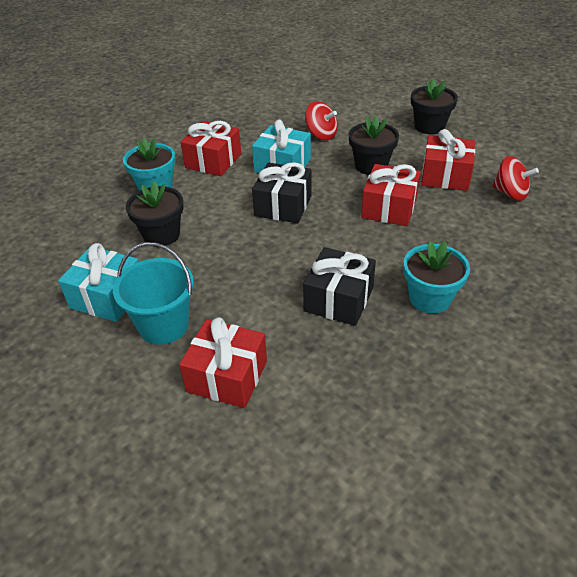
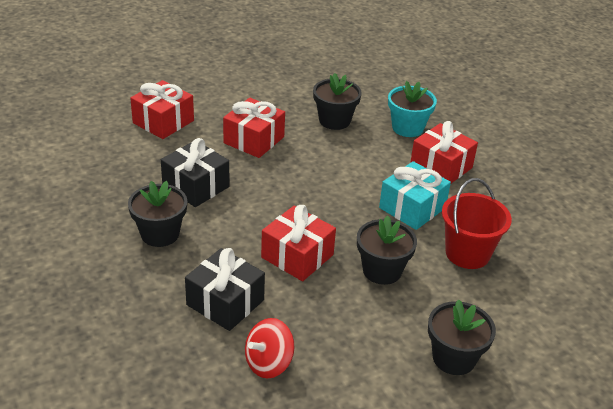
camera: 105 degrees right, 5 degrees down
turquoise gift [58,243,139,322] -> none
turquoise bucket [113,242,194,345] -> none
black gift [252,162,312,223] -> black gift moved to [185,248,265,331]
red spinning top [305,101,338,140] -> red bucket [442,178,512,269]
turquoise flower pot [403,241,470,314] -> black flower pot [128,181,187,247]
red gift [421,129,475,191] -> red gift moved to [223,98,285,158]

